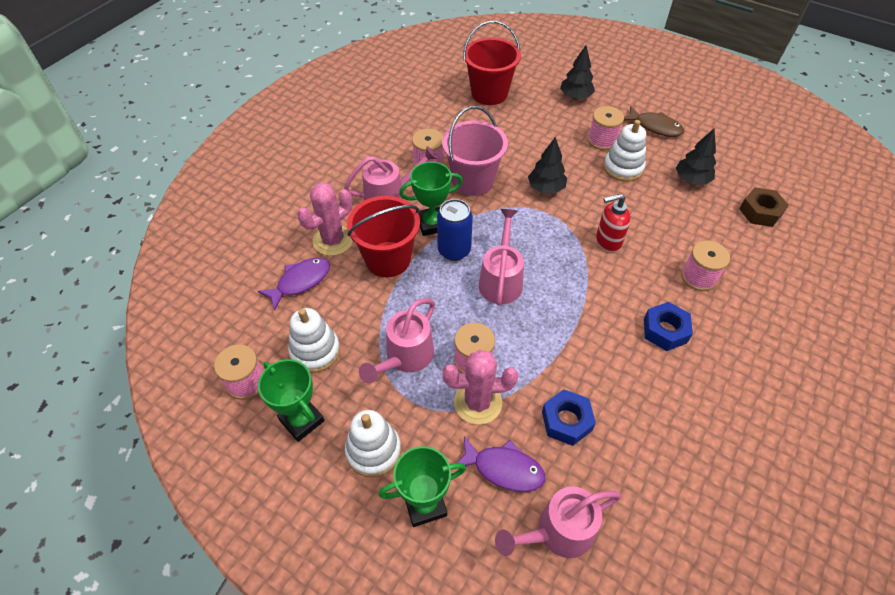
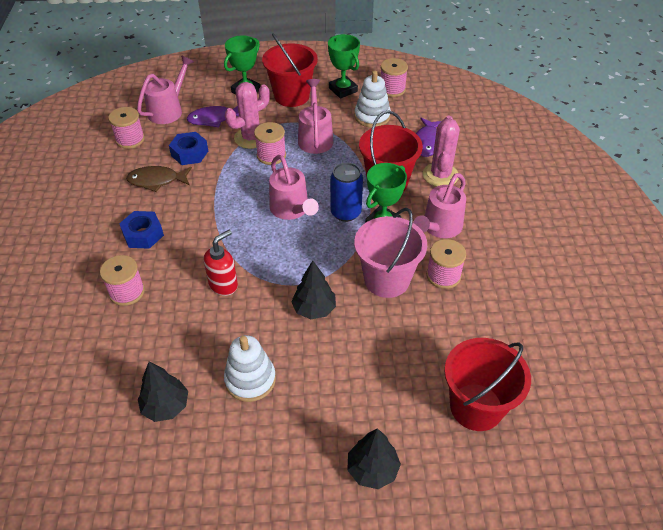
camera: 145 degrees right, 5 degrees down
green trophy [258,359,325,442] -> green trophy turned 45 degrees clockwise [328,34,360,98]
white stacking toy [345,410,401,477] -> red bucket [262,33,318,107]
pink spool [588,106,624,150] -> pink spool moved to [108,107,145,149]
brown fish [624,106,684,137] -> brown fish moved to [126,166,192,192]
brown nut [739,187,789,227] -> none

